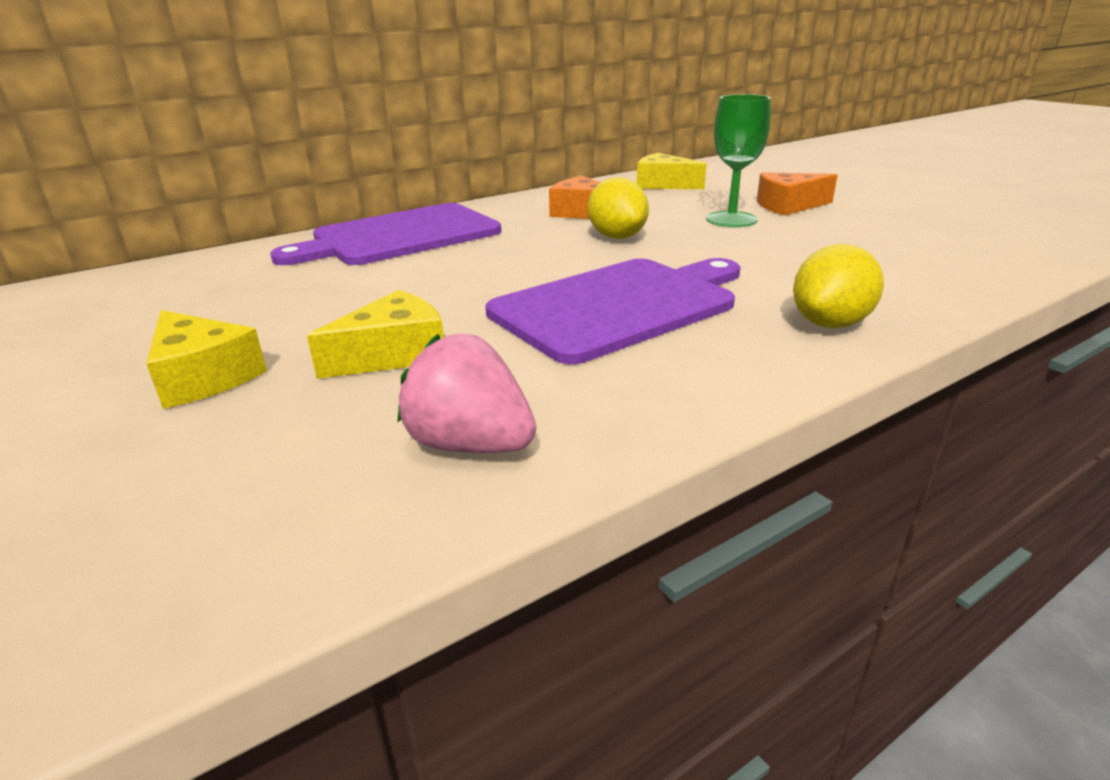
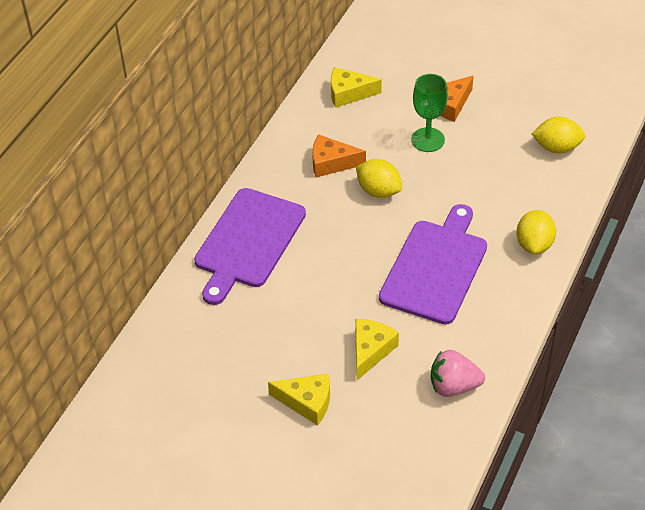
camera: 30 degrees left, 20 degrees up
none -> yellow lemon [532,117,585,154]

